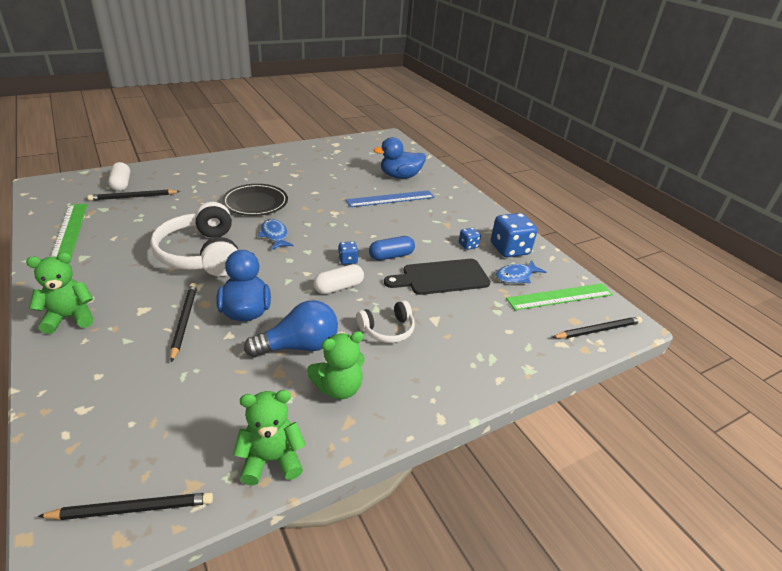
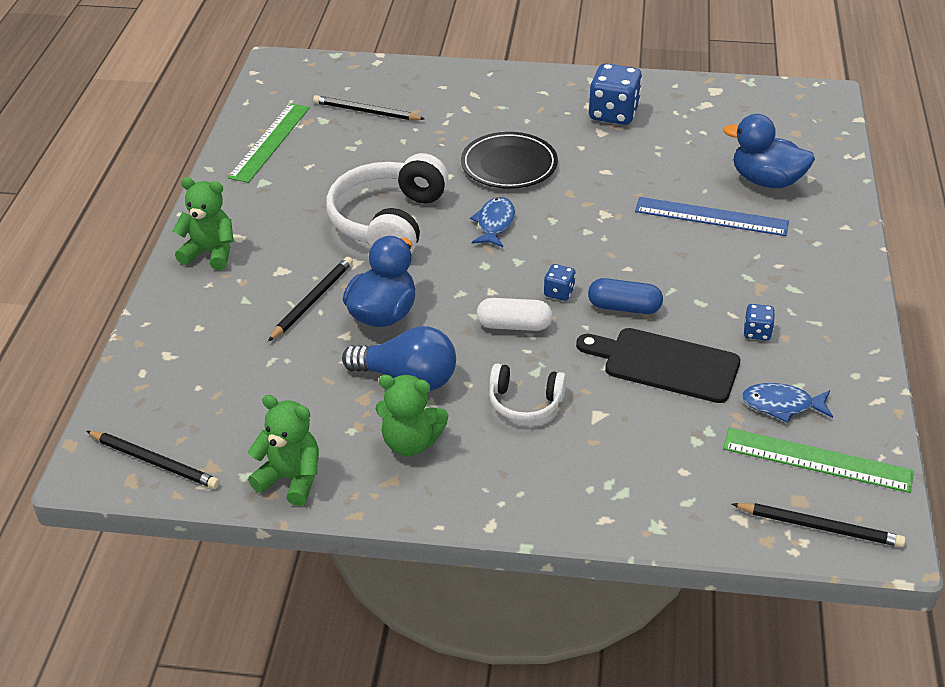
camera: 40 degrees right, 5 degrees up
white capsule [108,162,130,191] -> none
blue dice [491,213,538,257] -> blue dice moved to [589,63,642,125]

